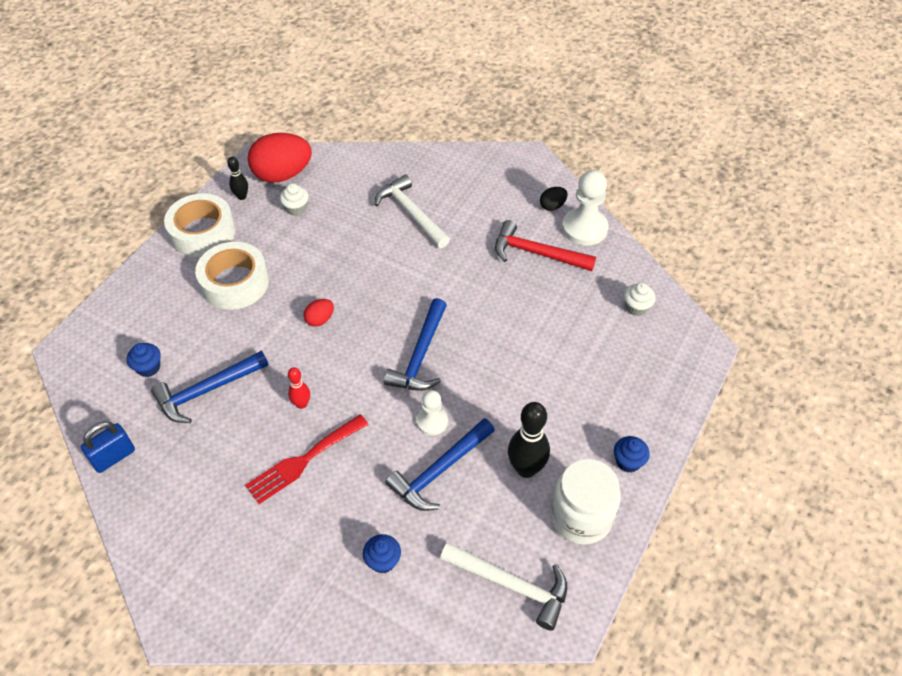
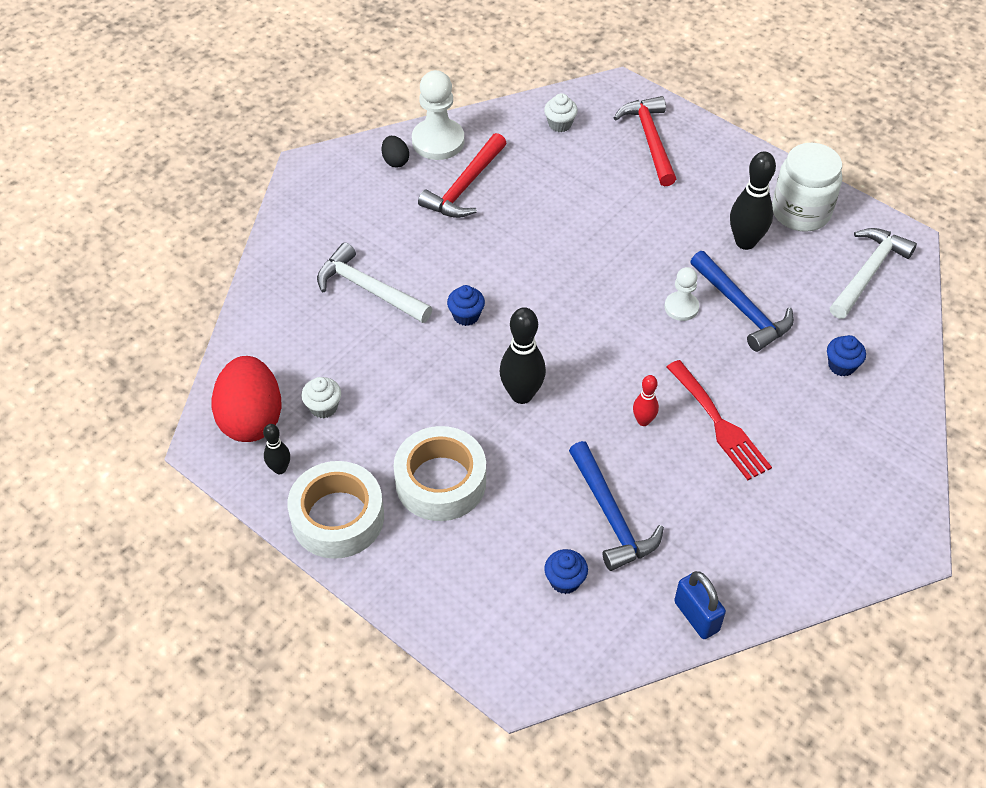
camera: 80 degrees left, 0 degrees up
red egg [304,299,334,327] -> black bowling pin [499,307,546,404]
white hammer [375,175,450,248] -> white hammer turned 60 degrees clockwise [317,242,432,323]
blue hammer [384,298,447,391] -> none
blue cupcake [614,436,650,473] -> blue cupcake moved to [447,285,485,326]
none -> red hammer [614,96,676,187]

